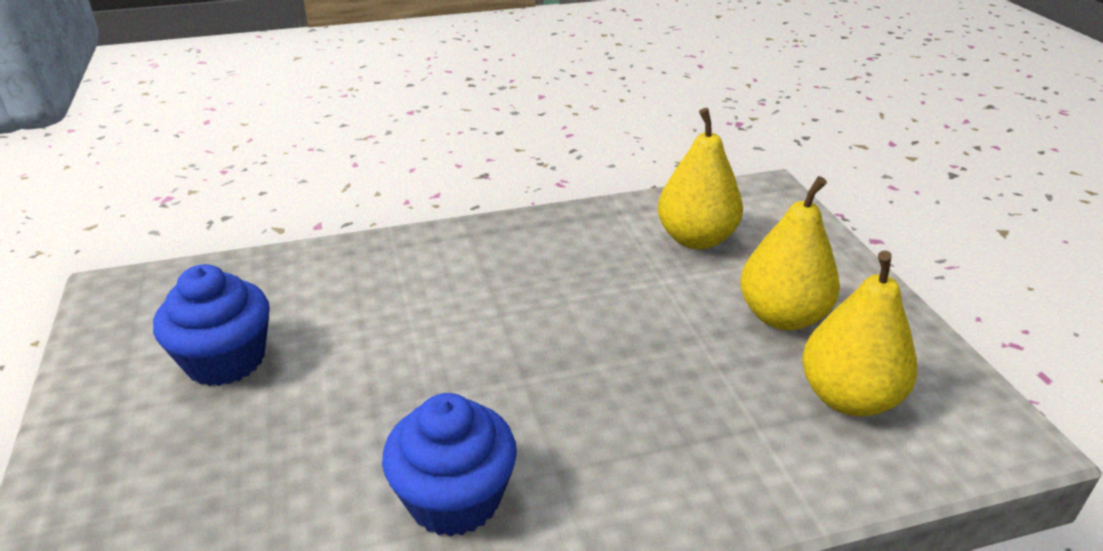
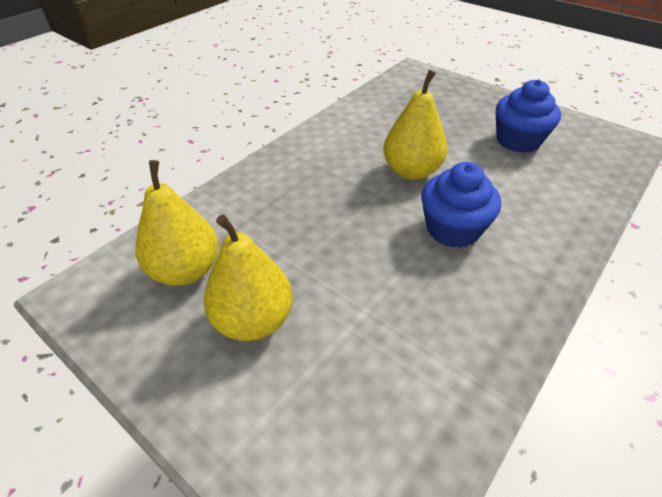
camera: 145 degrees right, 10 degrees up
blue cupcake [382,393,517,537] -> blue cupcake moved to [421,162,501,248]
yellow pear [658,108,743,249] -> yellow pear moved to [383,70,447,180]

